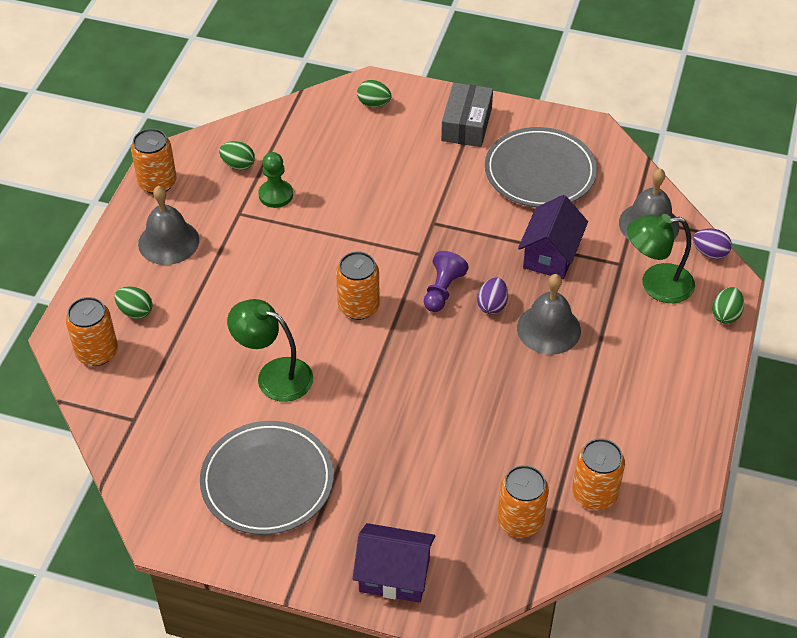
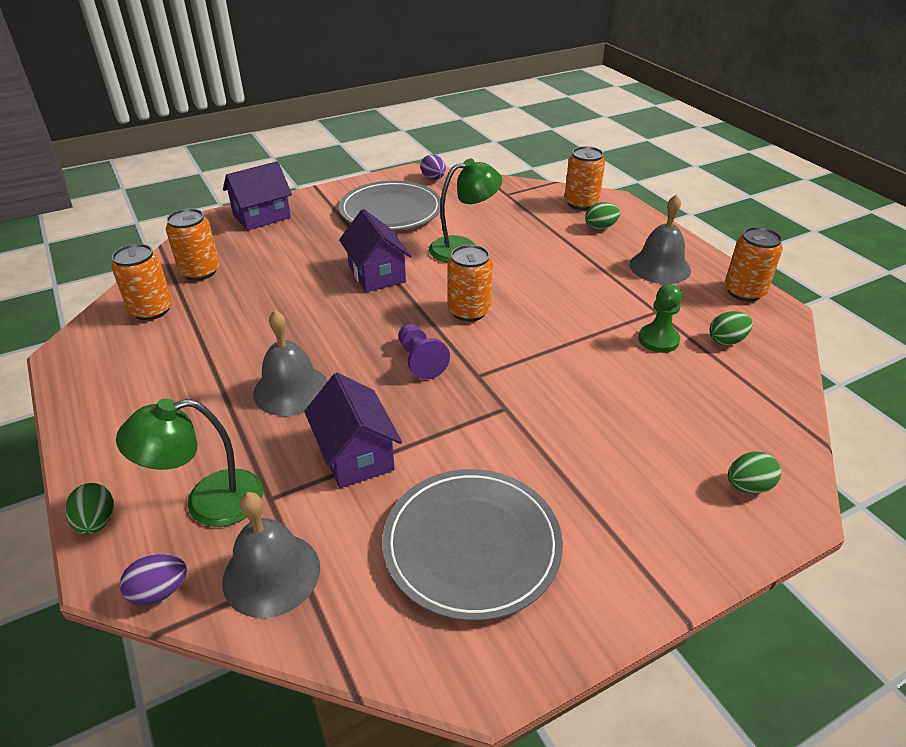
camera: 135 degrees right, 10 degrees down
grey box [441,83,493,147] -> none
purple egg [477,277,508,314] -> purple egg moved to [421,154,446,180]
green lamp [627,214,695,303] -> green lamp turned 150 degrees counterclockwise [116,399,263,527]
none -> purple house [339,209,412,292]

